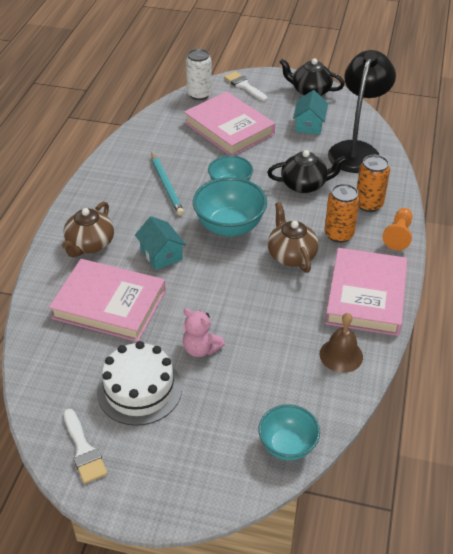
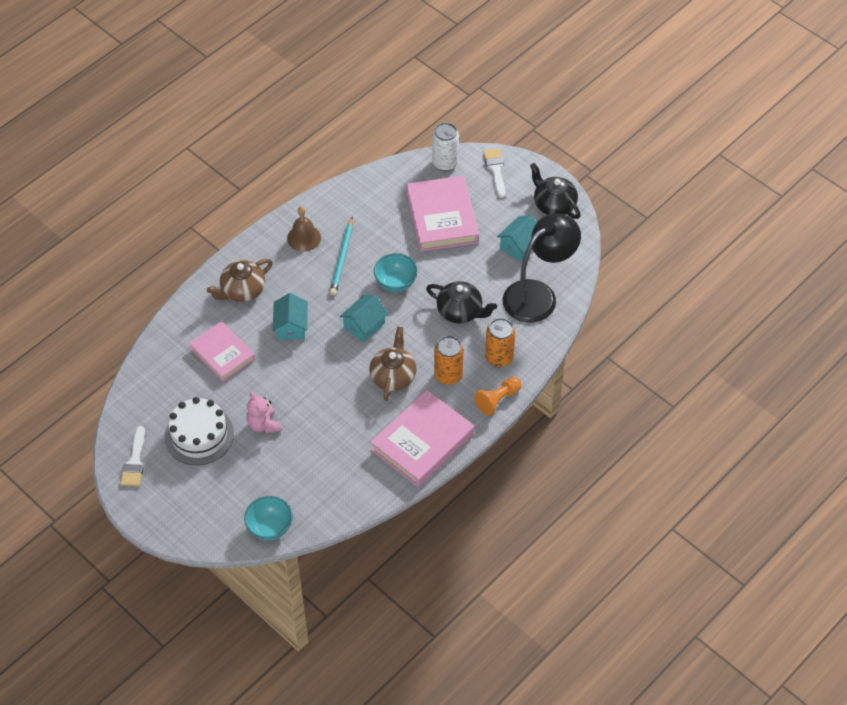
camera: 30 degrees right, 10 degrees up
pink book [49,259,166,342] -> pink book [189,321,255,382], size x0.66
turquoise bowl [193,177,267,237] -> turquoise house [339,295,388,342]
brown bell [320,313,363,373] -> brown bell moved to [287,206,321,252]

